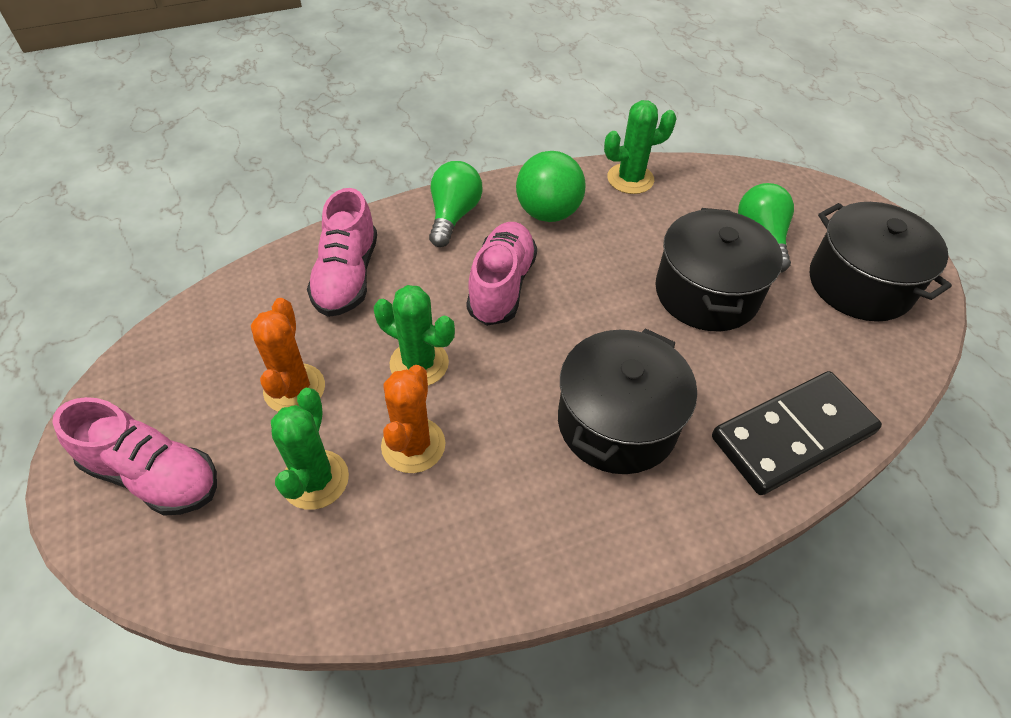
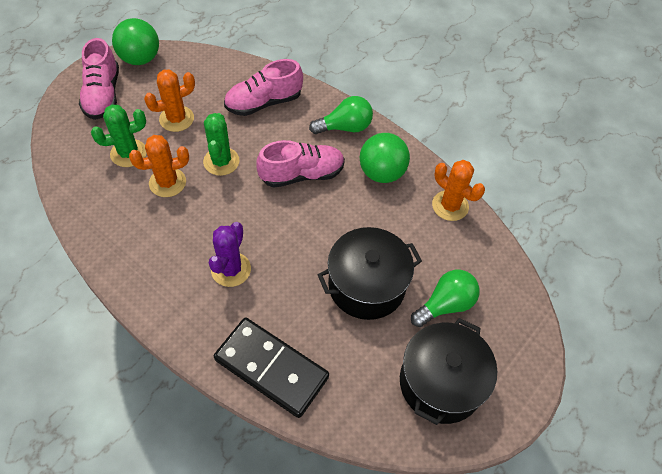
camera: 60 degrees right, 5 degrees up
black pot [558,328,697,474] -> purple cactus [209,222,251,287]
green cactus [604,100,677,194] -> orange cactus [432,160,485,221]
none -> green ball [112,18,159,65]

